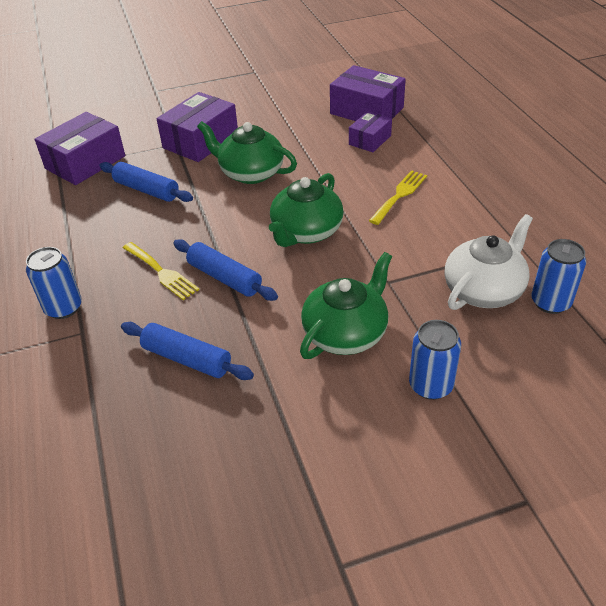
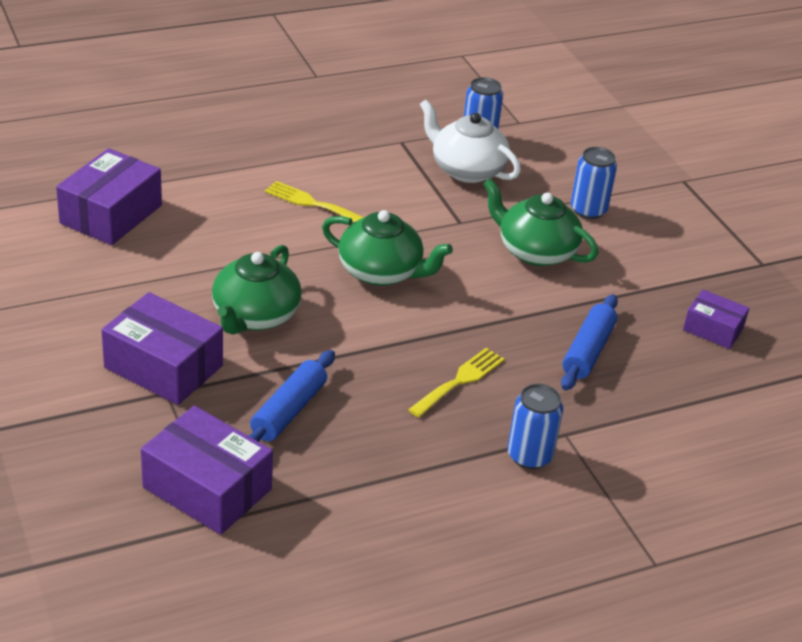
camera: 100 degrees left, 5 degrees down
blue rolling pin [173,239,278,301] -> none
purple box [349,111,392,152] -> purple box moved to [683,289,749,349]

